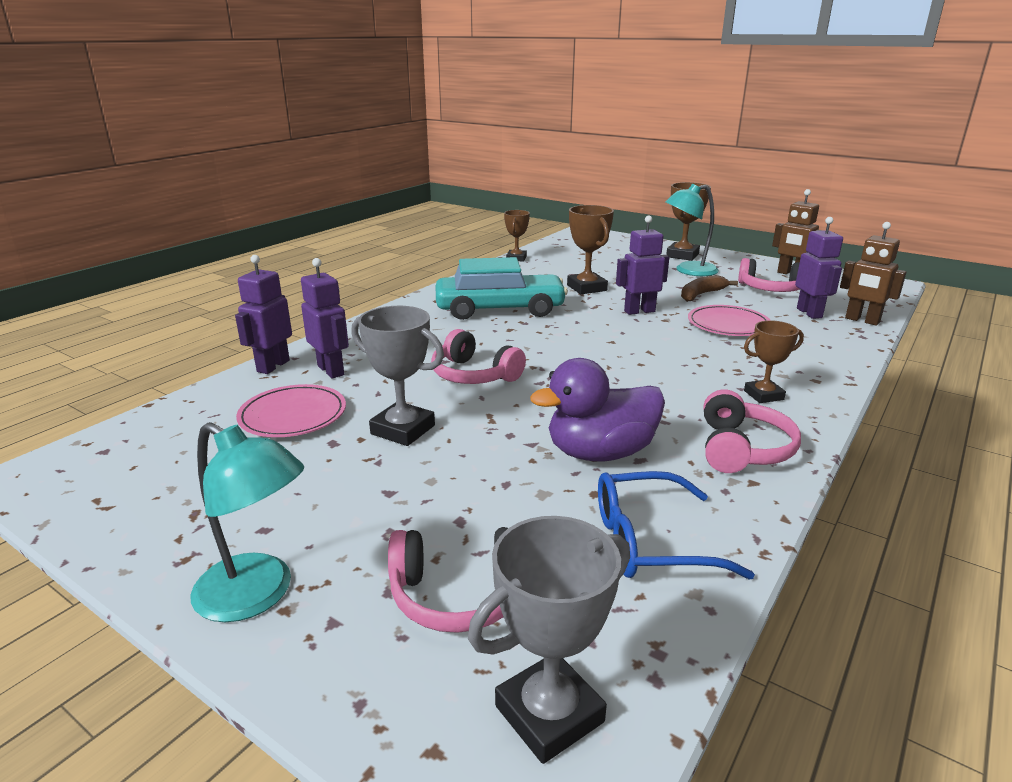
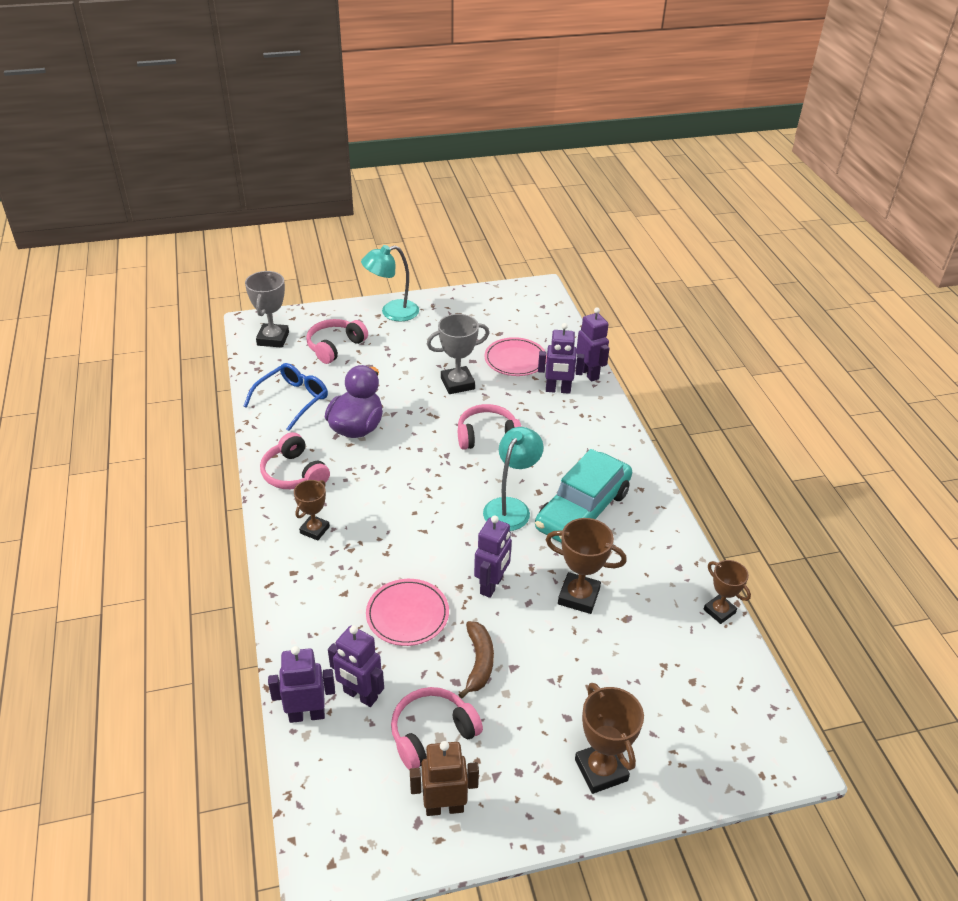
camera: 130 degrees right, 15 degrees up
turquoise lamp [666,184,719,276] -> turquoise lamp moved to [483,427,544,531]
brown robot [840,222,906,326] -> purple robot [268,646,335,723]

